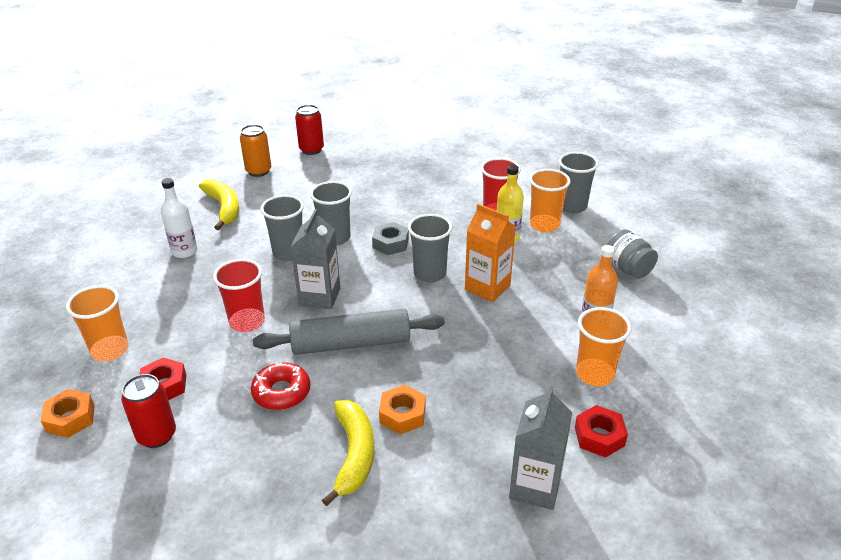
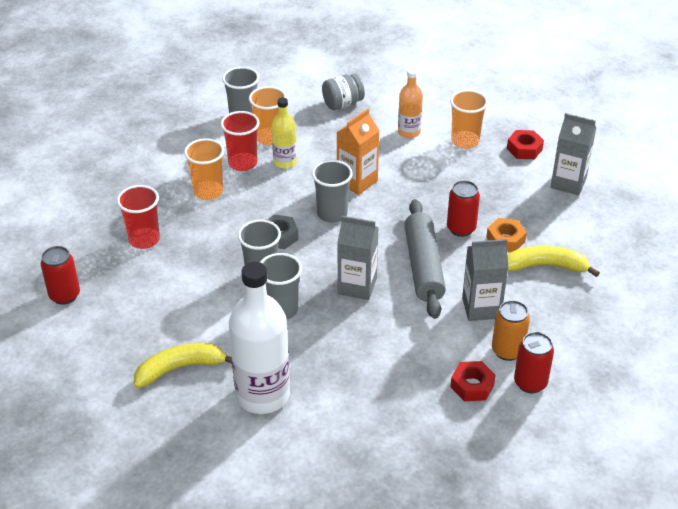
camera: 85 degrees left, 5 degrees up
orange nut [41,389,95,438] -> none
orange cup [66,285,129,361] -> orange cup moved to [184,138,224,200]
white bottle [161,178,197,258] -> white bottle [229,262,290,414], size x1.88
red cup [213,259,265,332] -> red cup moved to [117,185,160,249]
orange can [240,125,271,177] -> orange can moved to [492,300,530,361]
red donut [251,362,310,410] -> grey carton [462,239,509,321]
none -> red can [447,180,480,237]

